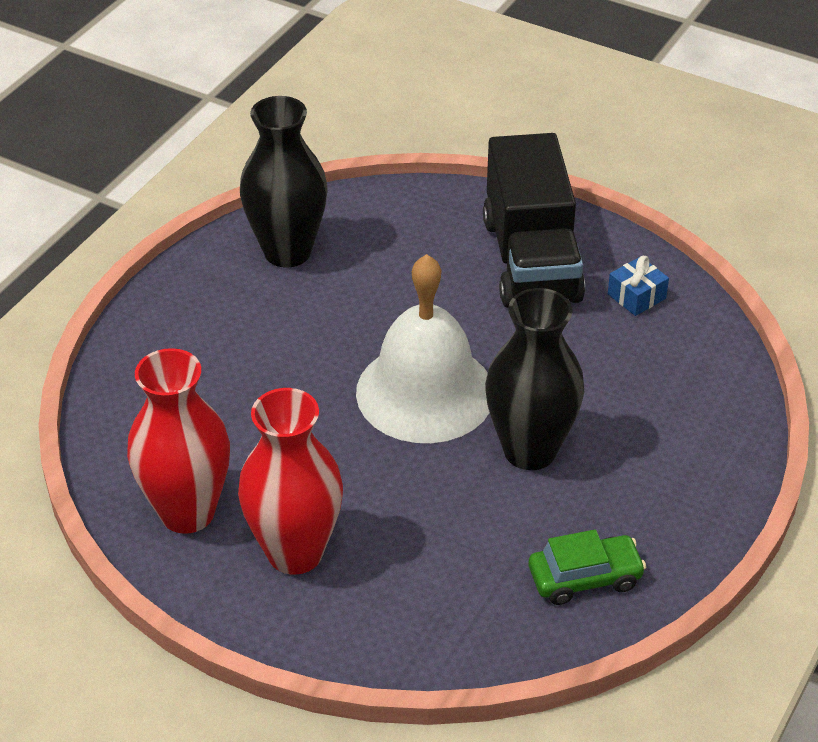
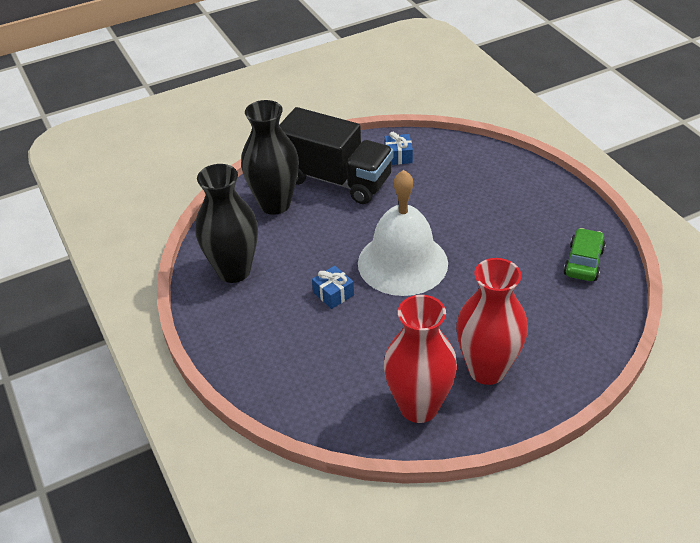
camera: 55 degrees left, 0 degrees up
black vase [485,288,584,470] -> black vase moved to [241,100,299,215]
none -> blue gift [312,266,354,309]

